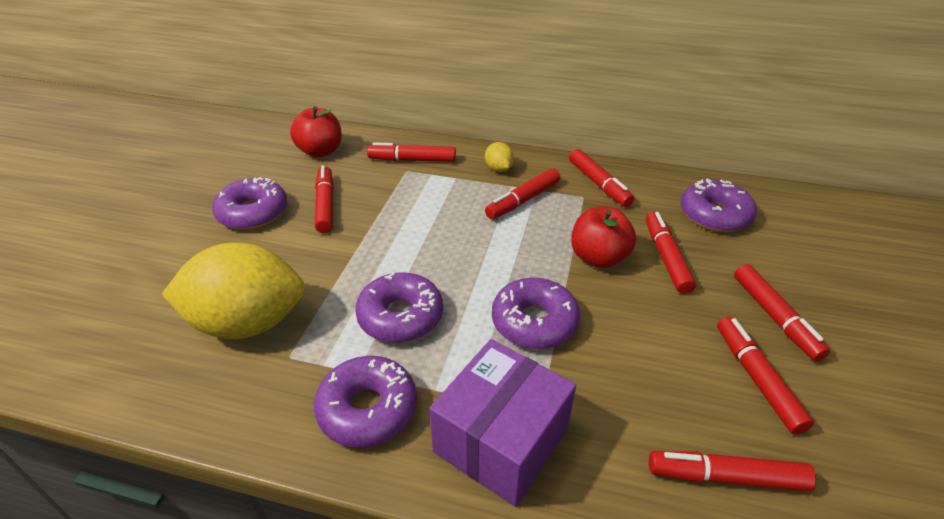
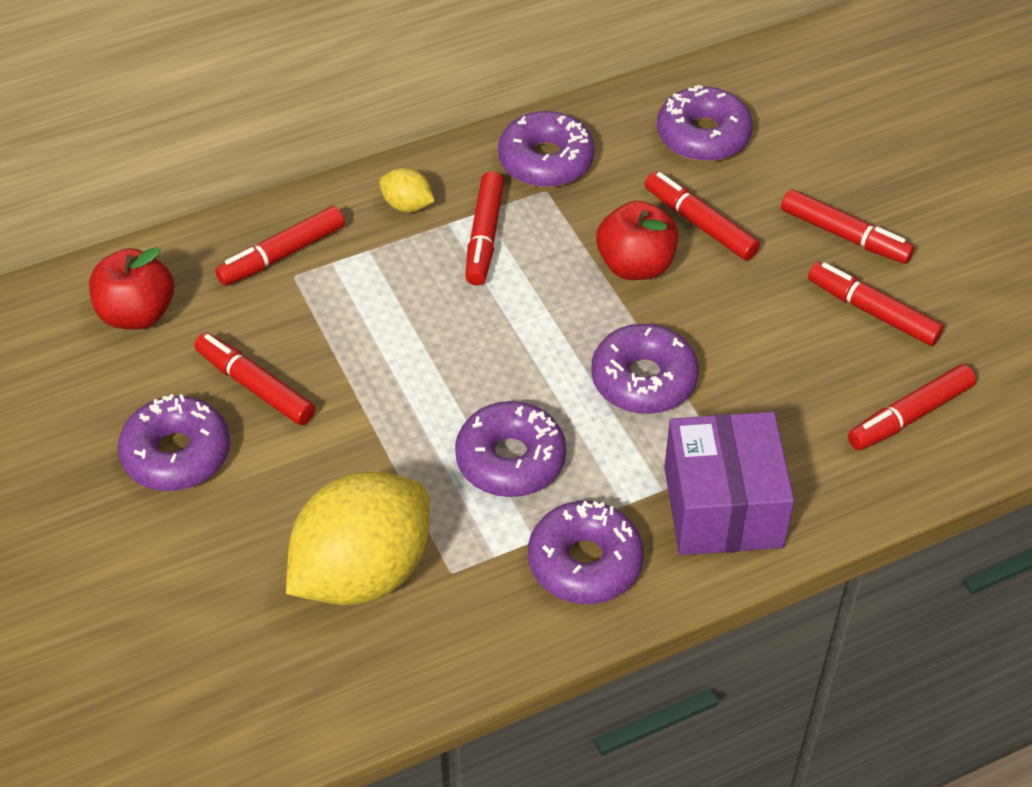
camera: 40 degrees left, 10 degrees up
red marker [569,149,634,207] -> purple donut [498,111,595,187]

